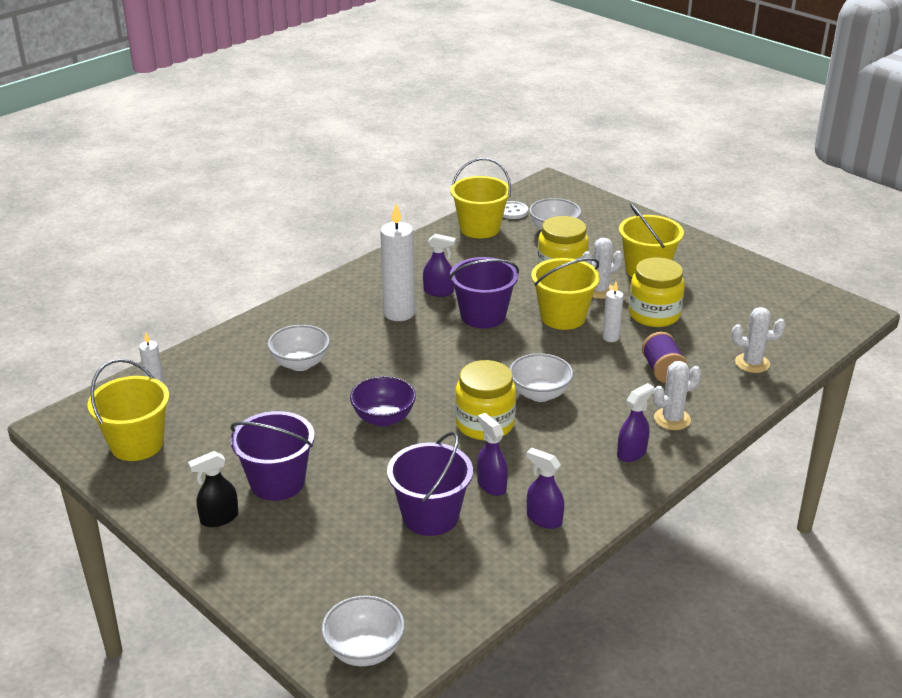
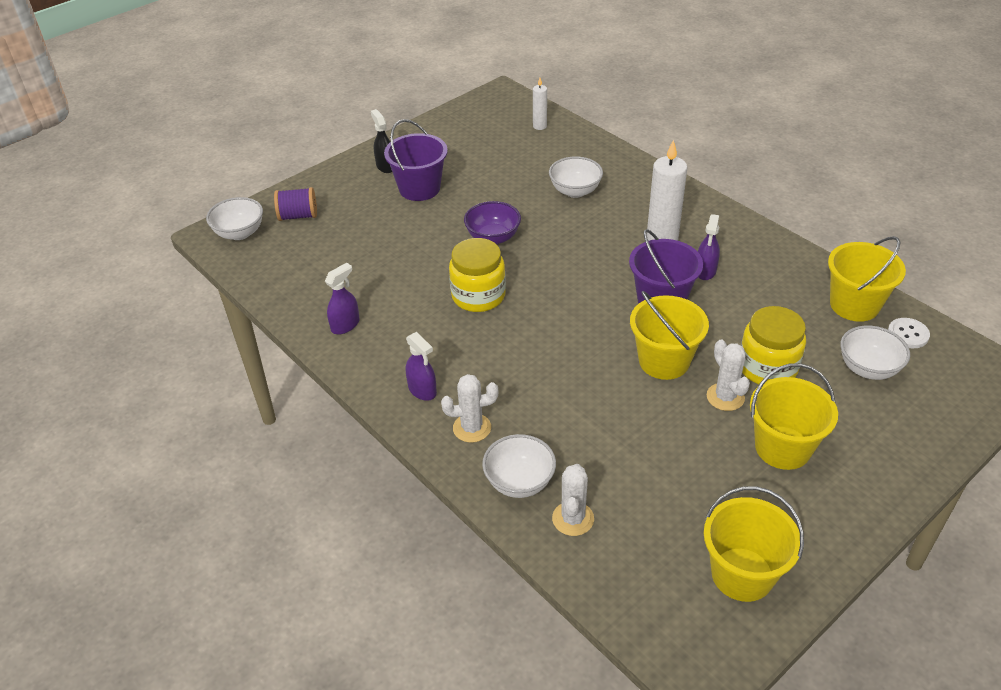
camera: 95 degrees right, 10 degrees up
yellow bucket [87,359,169,461] -> yellow bucket moved to [704,486,804,602]
purple bucket [387,431,473,536] -> none
purple spray bottle [477,413,508,496] -> none
white bowl [510,353,573,402] -> white bowl moved to [482,434,556,498]
white candle [602,282,624,342] -> none
yellow jar [629,257,685,327] -> none
purple spool [642,332,687,383] -> purple spool moved to [274,187,317,221]
white cactus [653,361,701,430] -> white cactus turned 75 degrees counterclockwise [441,374,498,443]

